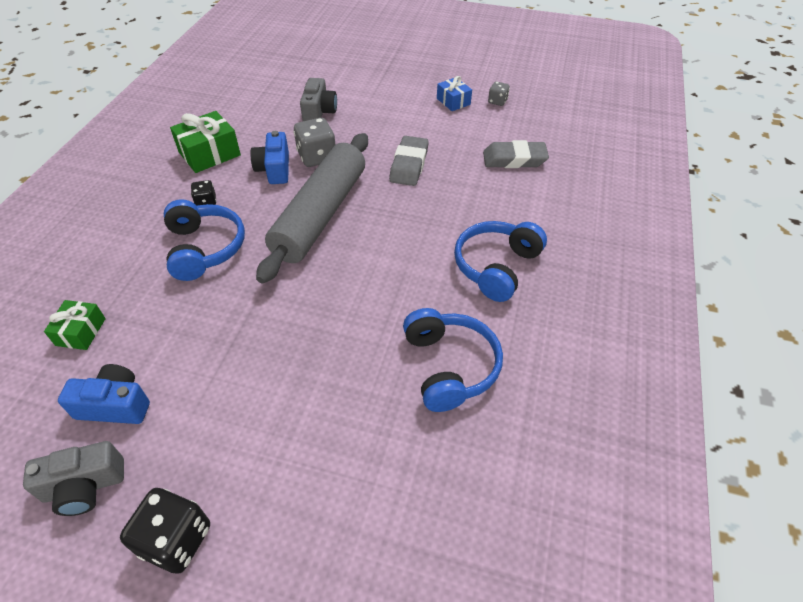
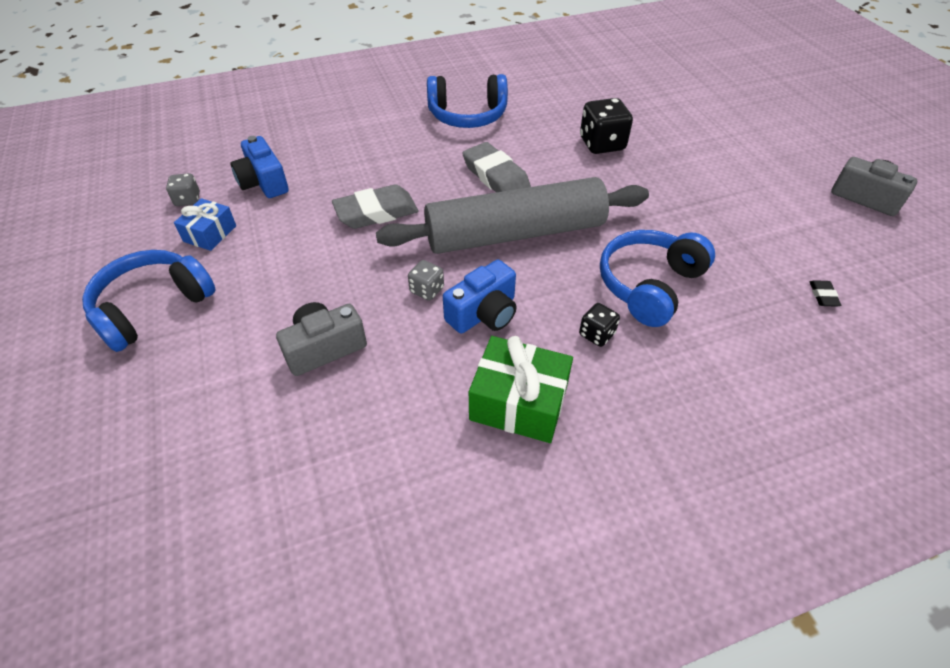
camera: 125 degrees left, 0 degrees up
green gift [44,300,106,350] -> black eraser [810,280,841,307]
blue camera [58,364,150,424] -> blue camera moved to [230,136,289,198]
black dice [120,488,210,574] -> black dice moved to [580,98,633,154]
grey dice [293,118,335,167] -> grey dice [408,260,444,301], size x0.55
blue headphones [403,308,503,412] -> blue headphones moved to [82,250,216,352]
grey eraser [483,140,549,168] -> grey eraser moved to [462,142,531,192]

